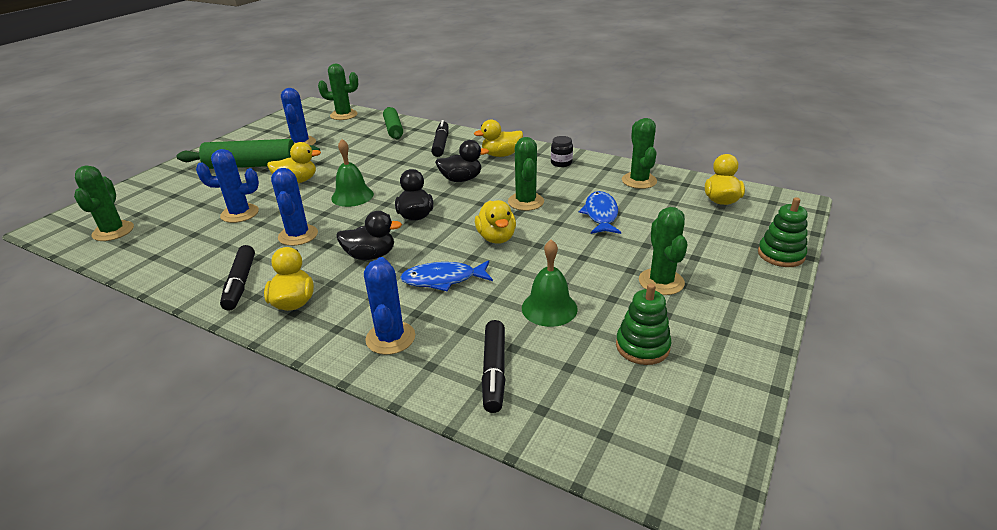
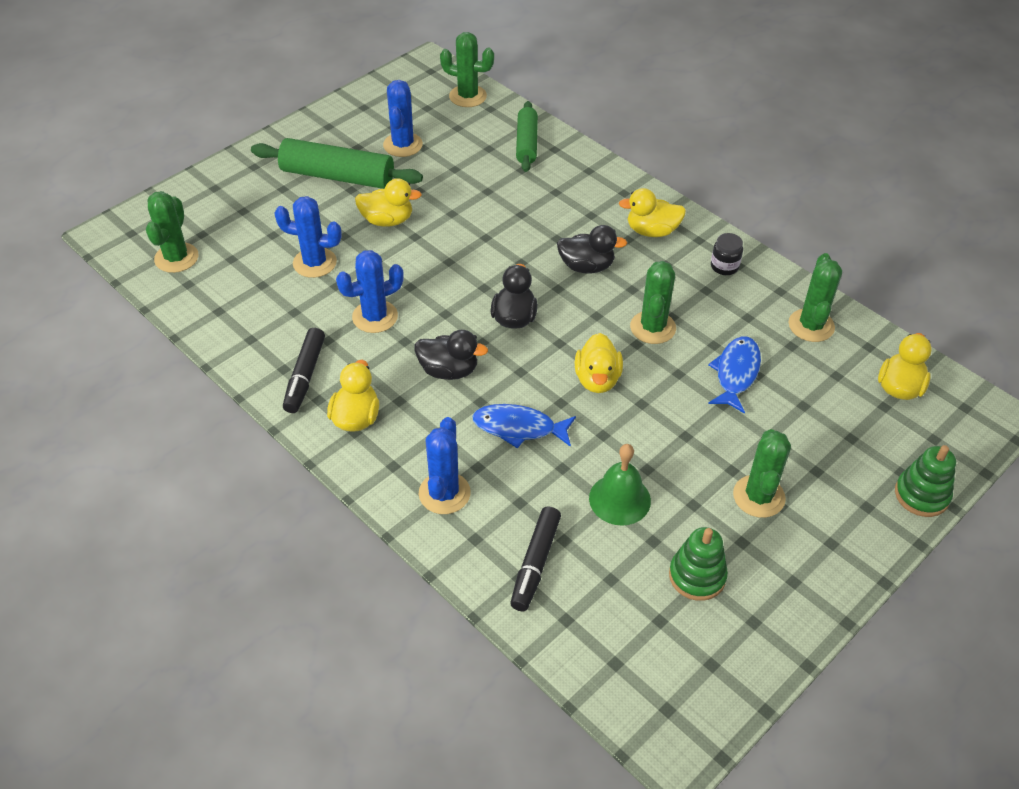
camera: 15 degrees right, 15 degrees up
blue cactus [271,168,318,246] -> blue cactus turned 60 degrees clockwise [336,250,404,333]
green bell [331,139,374,207] -> none
black marker [431,120,449,157] -> none

